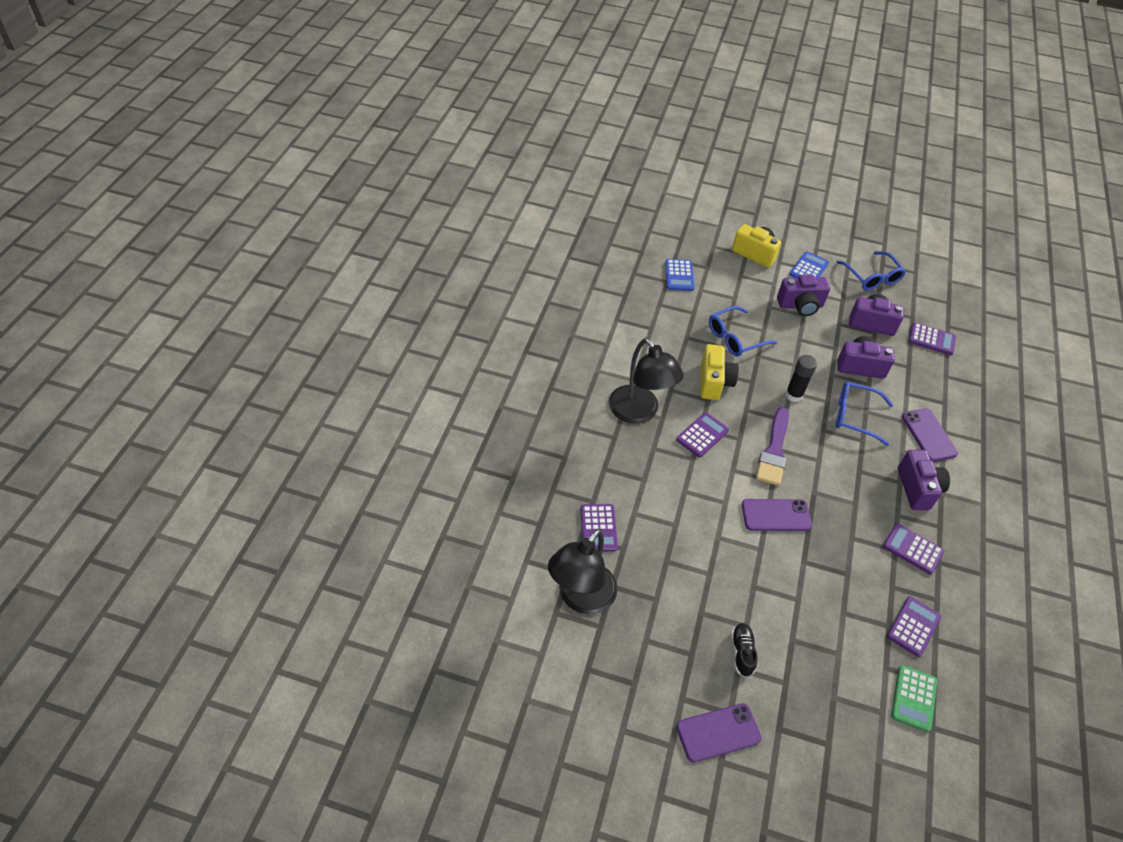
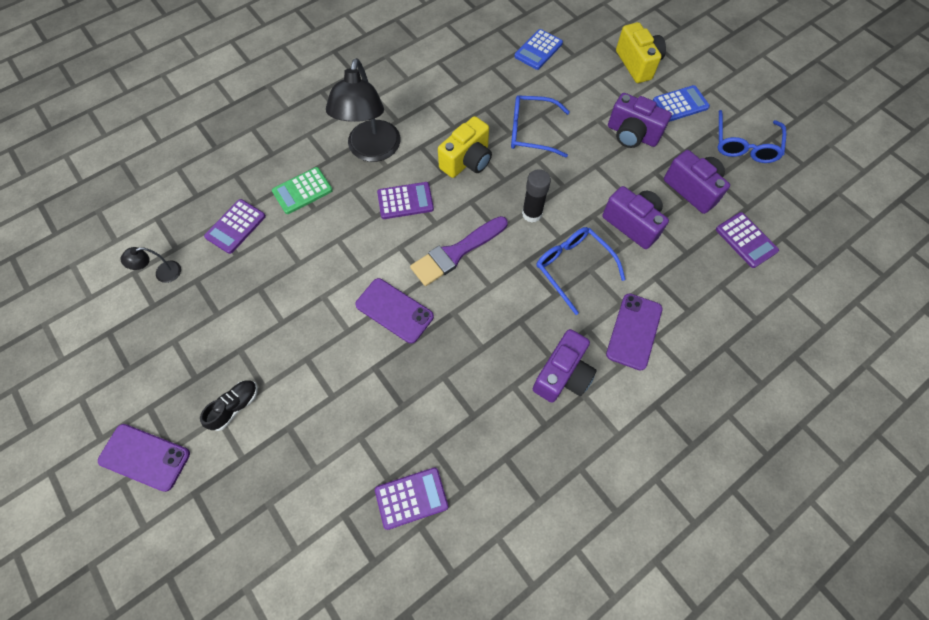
camera: 40 degrees right, 15 degrees up
black lamp [548,529,618,614] -> black lamp [121,247,181,283], size x0.43
purple calculator [883,523,944,575] -> none
green calculator [891,665,937,732] -> green calculator moved to [272,167,333,214]

